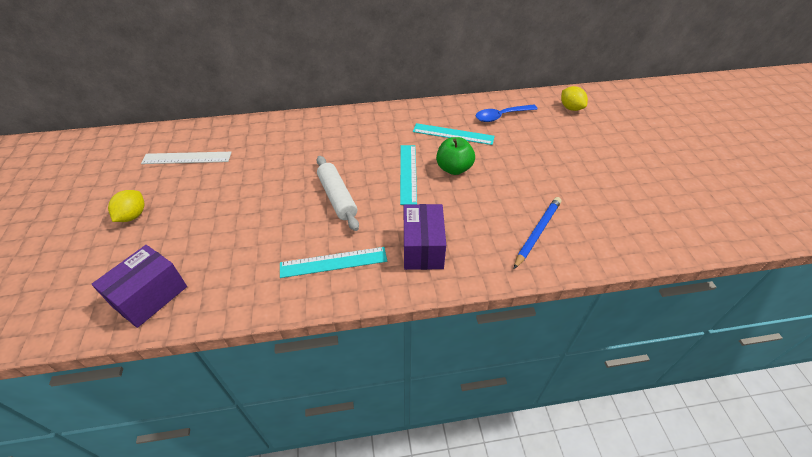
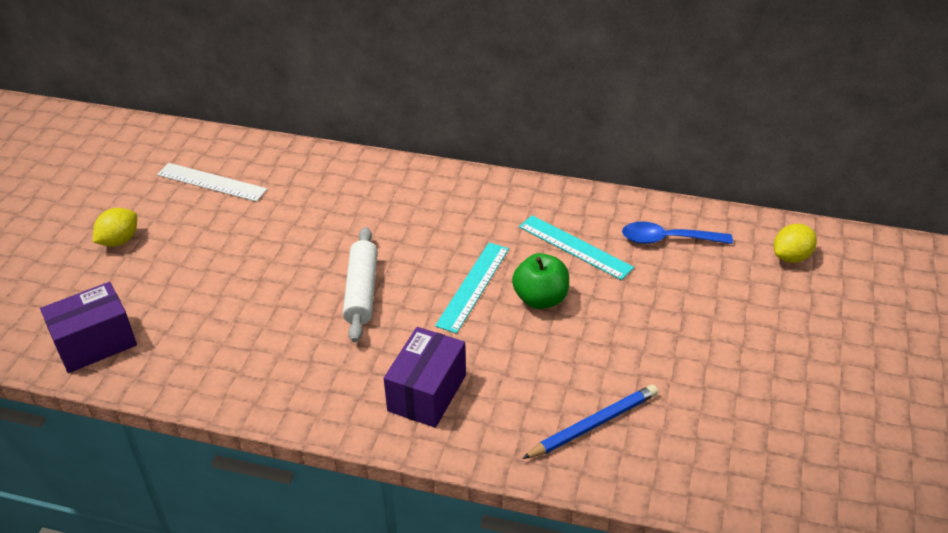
camera: 25 degrees right, 5 degrees down
turquoise ruler [280,247,387,278] -> none
yellow lemon [561,86,588,111] -> yellow lemon turned 60 degrees clockwise [774,224,817,263]

